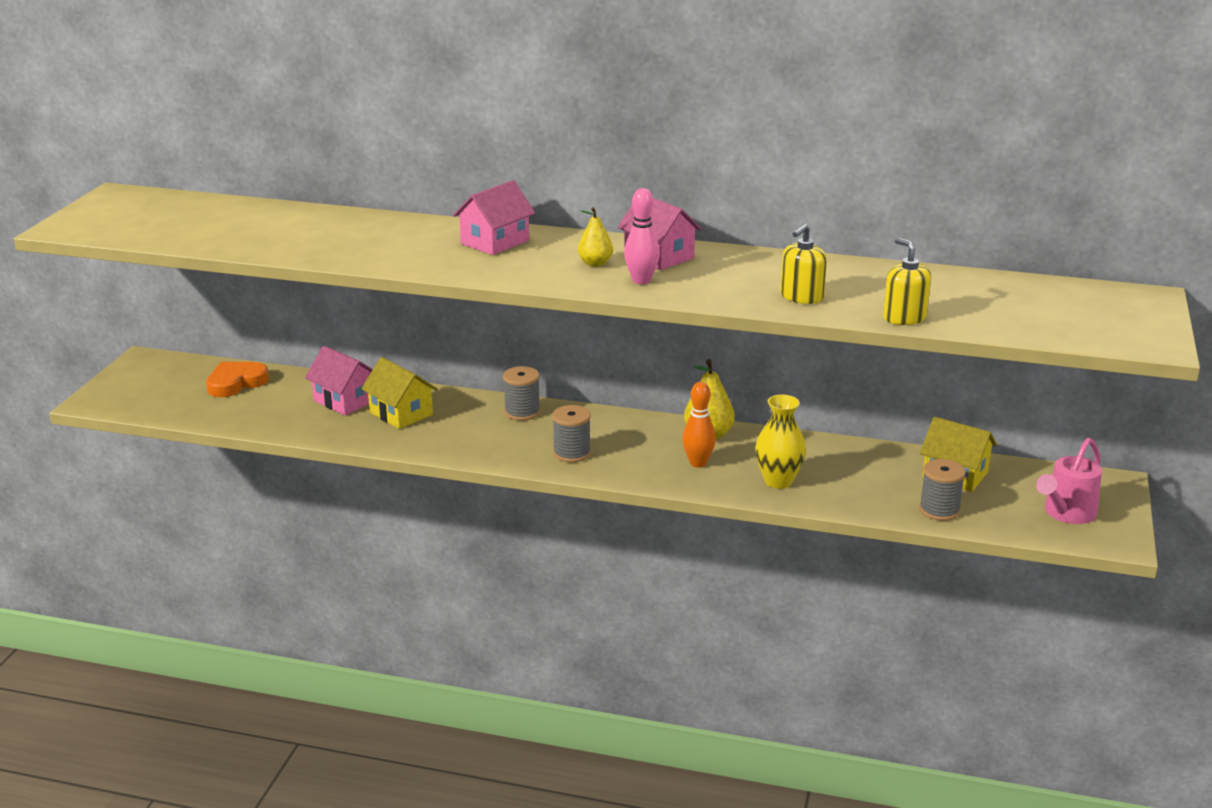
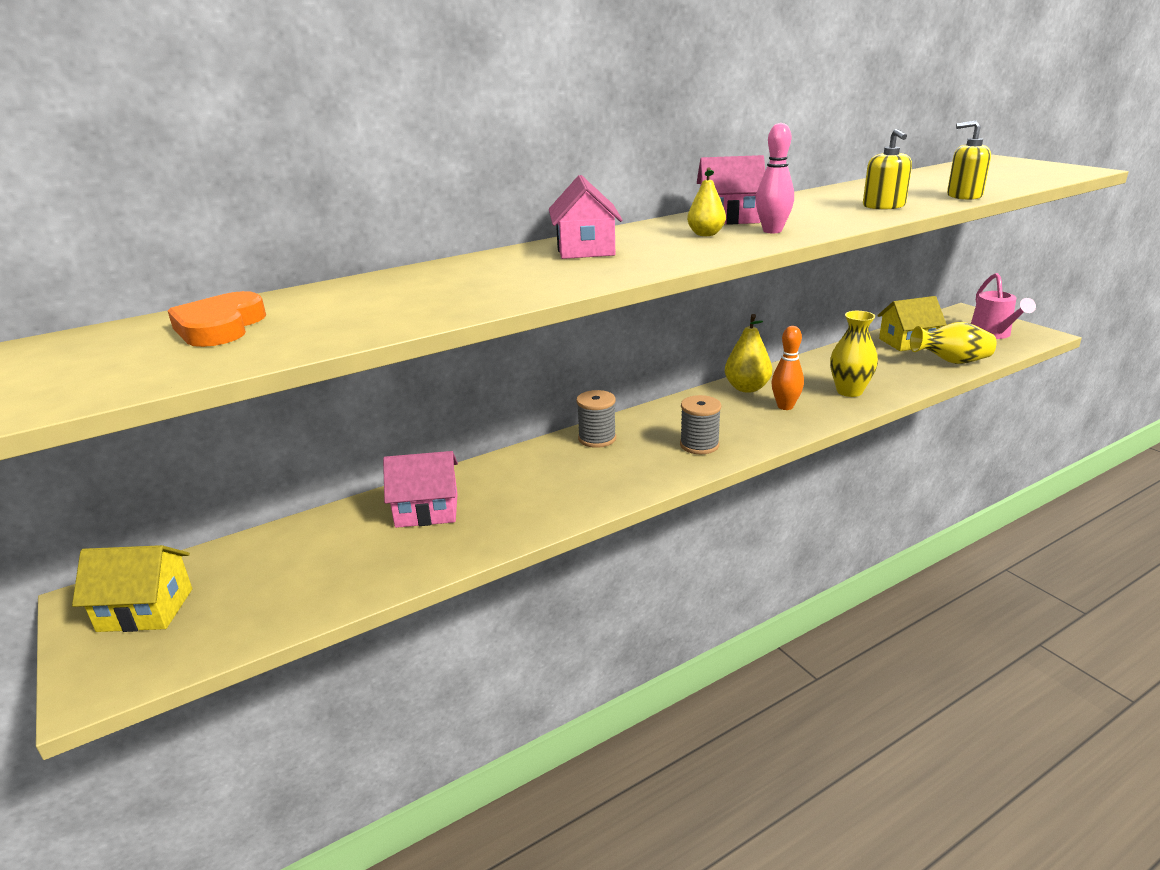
camera: 45 degrees left, 0 degrees up
orange heart [206,362,269,397] -> orange heart moved to [168,291,266,347]
yellow house [361,357,438,429] -> yellow house moved to [72,545,192,632]
grey spool [919,459,966,521] -> yellow vase [910,322,996,364]

